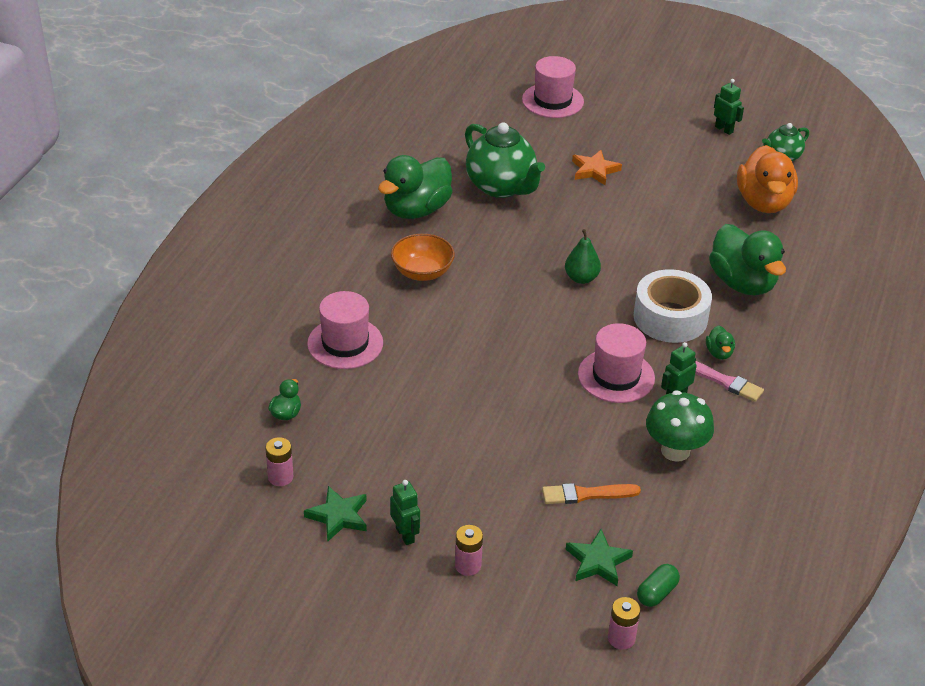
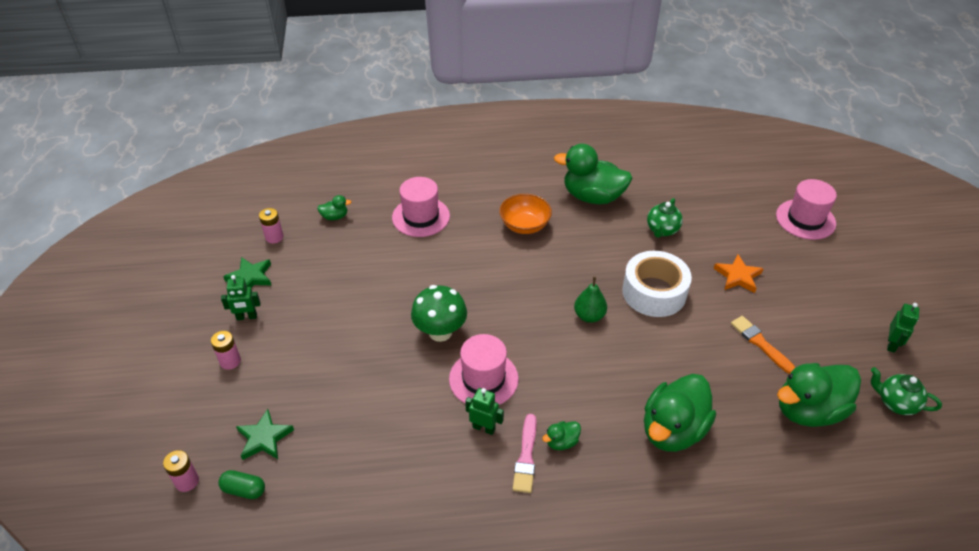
camera: 65 degrees right, 5 degrees up
green robot [390,480,420,545] -> green robot turned 45 degrees clockwise [221,275,261,320]
green teapot [465,123,545,198] -> green teapot [647,198,683,238], size x0.56
orange brush [542,483,641,504] -> orange brush moved to [731,316,796,374]
white tape [634,269,712,343] -> white tape moved to [622,251,692,317]
green mushroom [646,390,714,462] -> green mushroom moved to [411,285,467,342]
orange duck [737,145,798,213] -> green duck [777,363,861,427]

